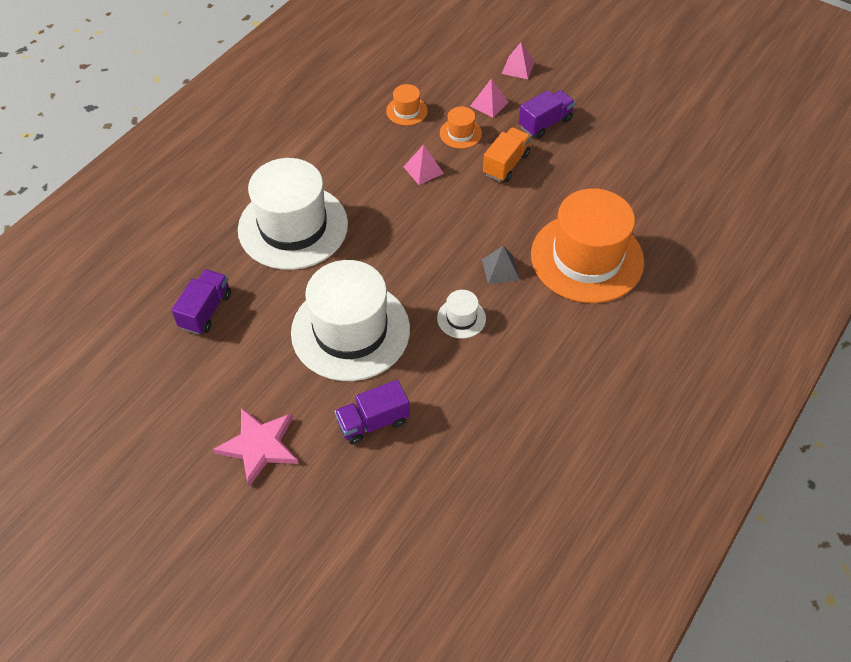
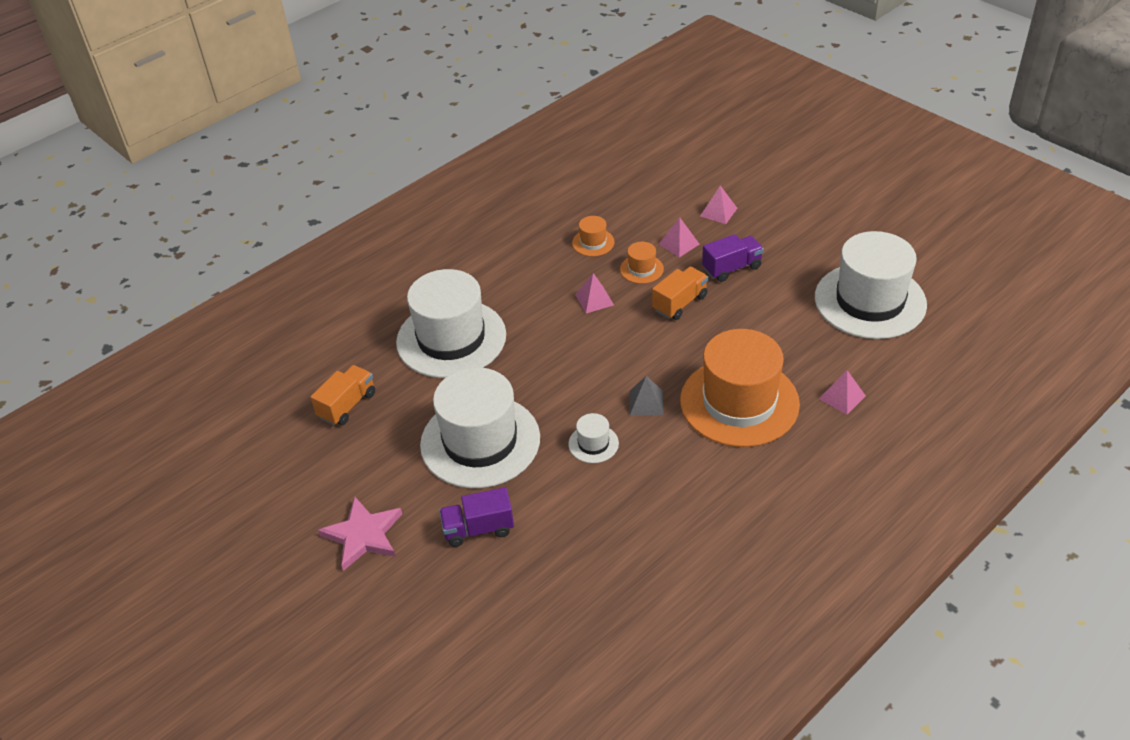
camera: 15 degrees right, 10 degrees down
purple truck [171,269,231,335] -> orange truck [311,365,375,426]
none -> white hat [815,231,927,339]
none -> pink pyramid [819,370,866,415]

